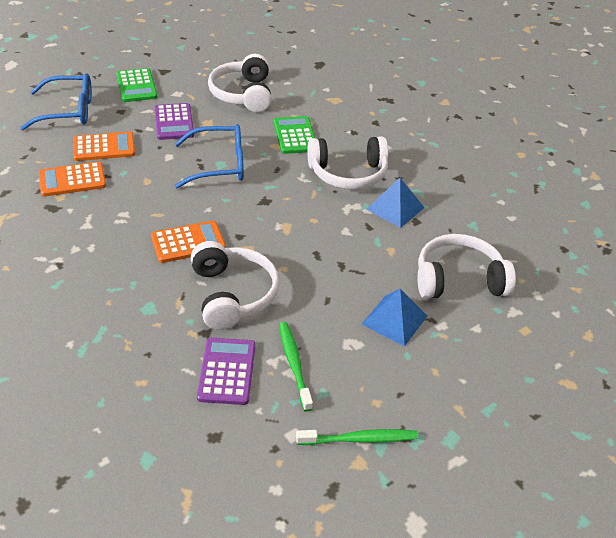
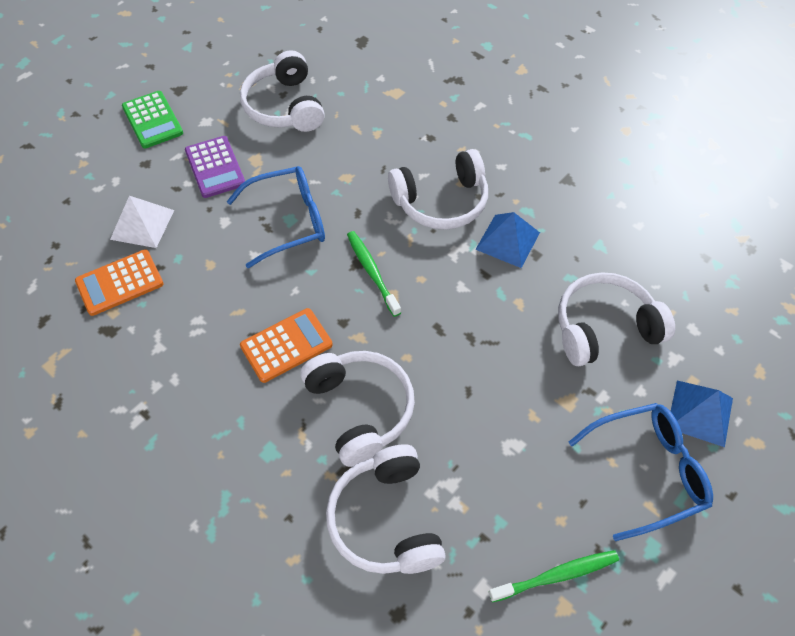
camera: 10 degrees left, 15 degrees up
blue glasses [20,73,92,130] -> blue glasses moved to [568,403,713,541]
orange calculator [73,132,135,161] -> white pyramid [110,196,174,248]
purple calculator [197,338,256,405] -> white headphones [326,444,446,574]
green calculator [274,116,315,154] -> none
green toothbrush [279,322,313,412] -> green toothbrush moved to [347,231,401,317]
blue pyramid [361,289,427,346] -> blue pyramid moved to [671,380,733,447]

